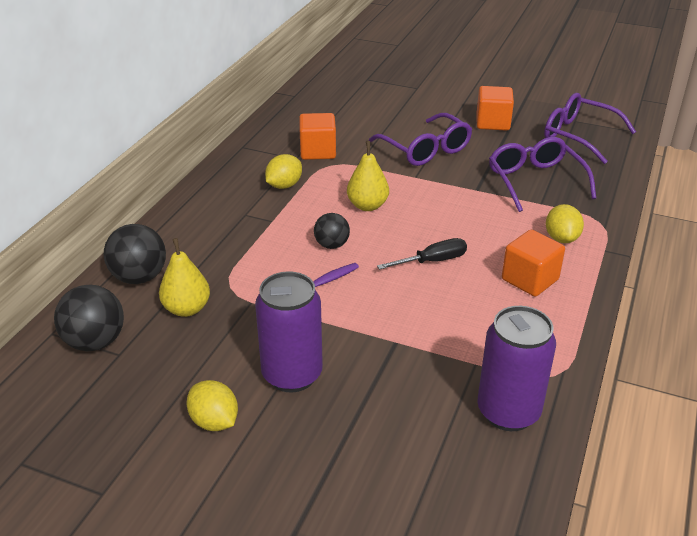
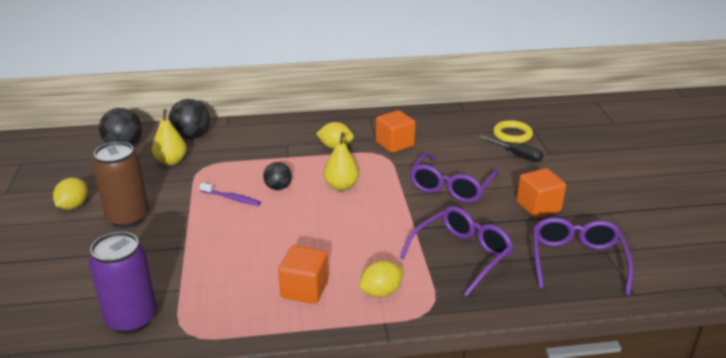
camera: 60 degrees right, 5 degrees down
purple can [255,271,323,393] -> brown can [92,142,149,228]
black screwdriver [377,238,467,270] -> black screwdriver moved to [479,136,543,162]
none -> yellow ring [493,120,533,144]

